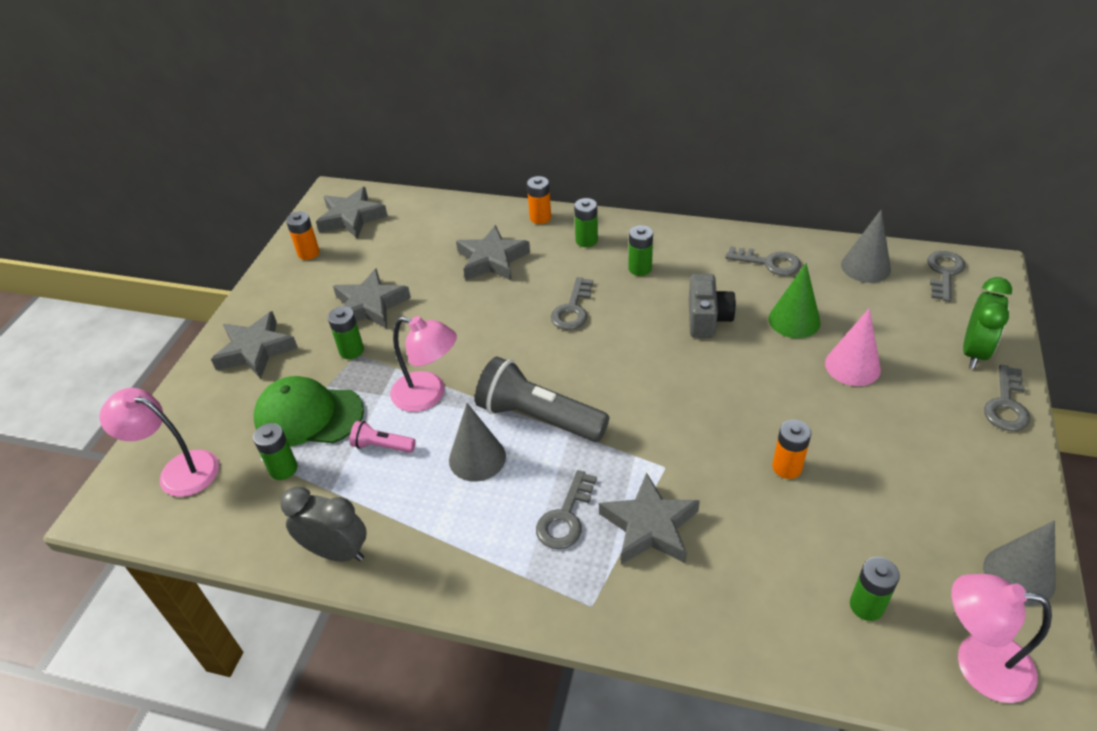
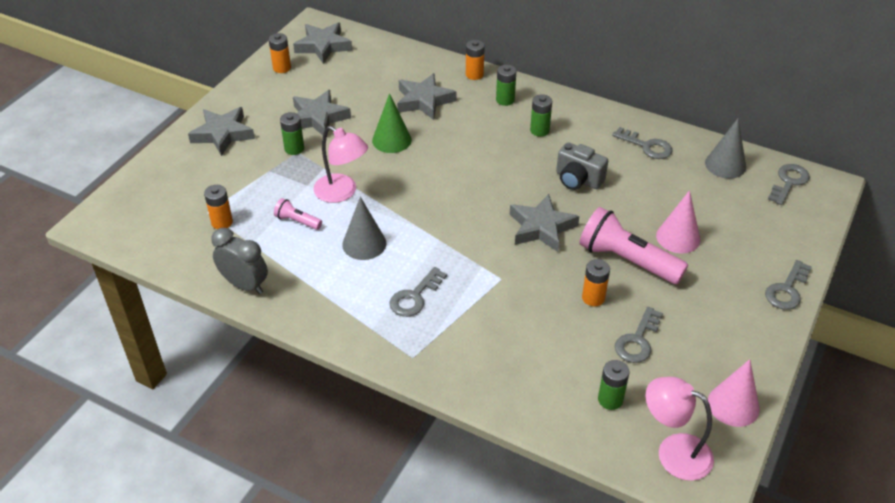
camera: 10 degrees right, 0 degrees up
pink lamp [99,388,219,497] -> none
green battery [253,423,297,480] -> orange battery [204,185,233,229]
green cap [254,376,364,446] -> none
grey flashlight [475,357,609,442] -> none
grey key [551,277,593,330] -> grey key moved to [615,307,663,363]
grey star [599,472,700,564] -> grey star moved to [510,194,579,252]
grey camera [689,274,736,338] -> grey camera turned 105 degrees clockwise [556,142,608,190]
green cone [768,263,821,338] -> green cone moved to [372,93,412,153]
green clock [963,277,1012,369] -> none
grey cone [983,520,1056,606] -> pink cone [708,359,760,427]
none -> pink flashlight [579,207,688,284]

